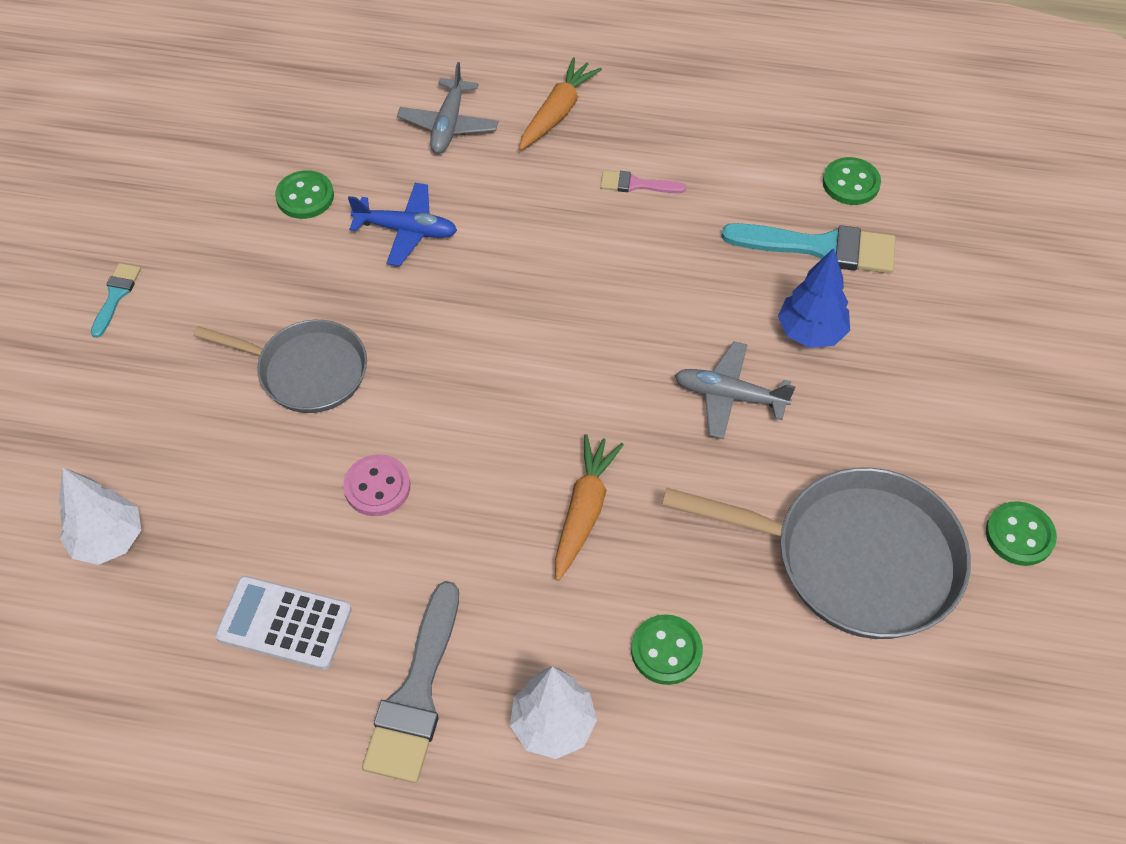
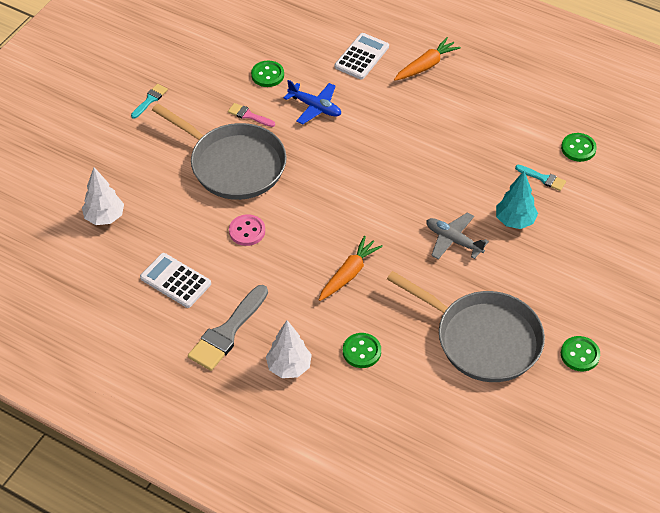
camera: 20 degrees right, 5 degrees down
grey pan [193,320,367,413] -> grey pan [152,104,287,200], size x1.57
grey plane [397,62,499,154] -> white calculator [335,33,389,79]
pink brush [600,170,686,193] -> pink brush moved to [228,103,275,127]
turquoise brush [721,223,896,274] -> turquoise brush [515,165,566,191], size x0.51
blue tree [778,248,850,348] -> turquoise tree [496,171,538,229]

